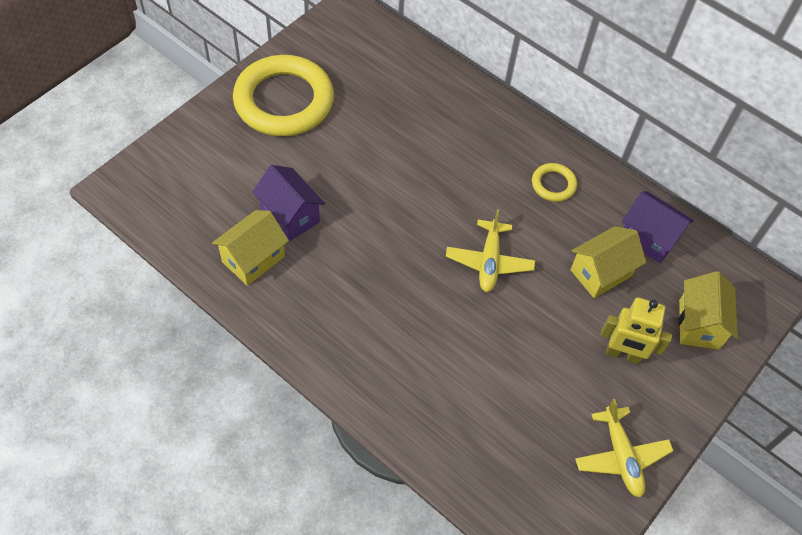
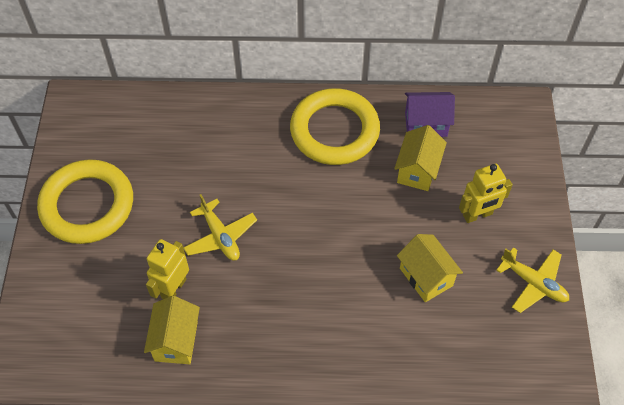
camera: 35 degrees left, 0 degrees up
purple house [252,165,325,241] -> yellow robot [146,239,189,299]
yellow plane [446,209,535,292] -> yellow plane moved to [183,194,257,261]
yellow ring [532,163,577,202] -> yellow ring [290,88,380,165], size x2.28
yellow house [679,271,738,350] -> yellow house moved to [397,234,463,302]

